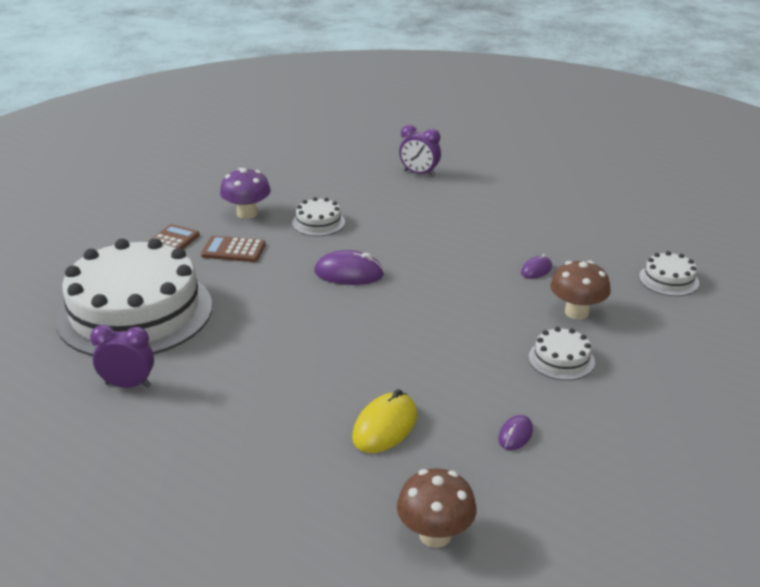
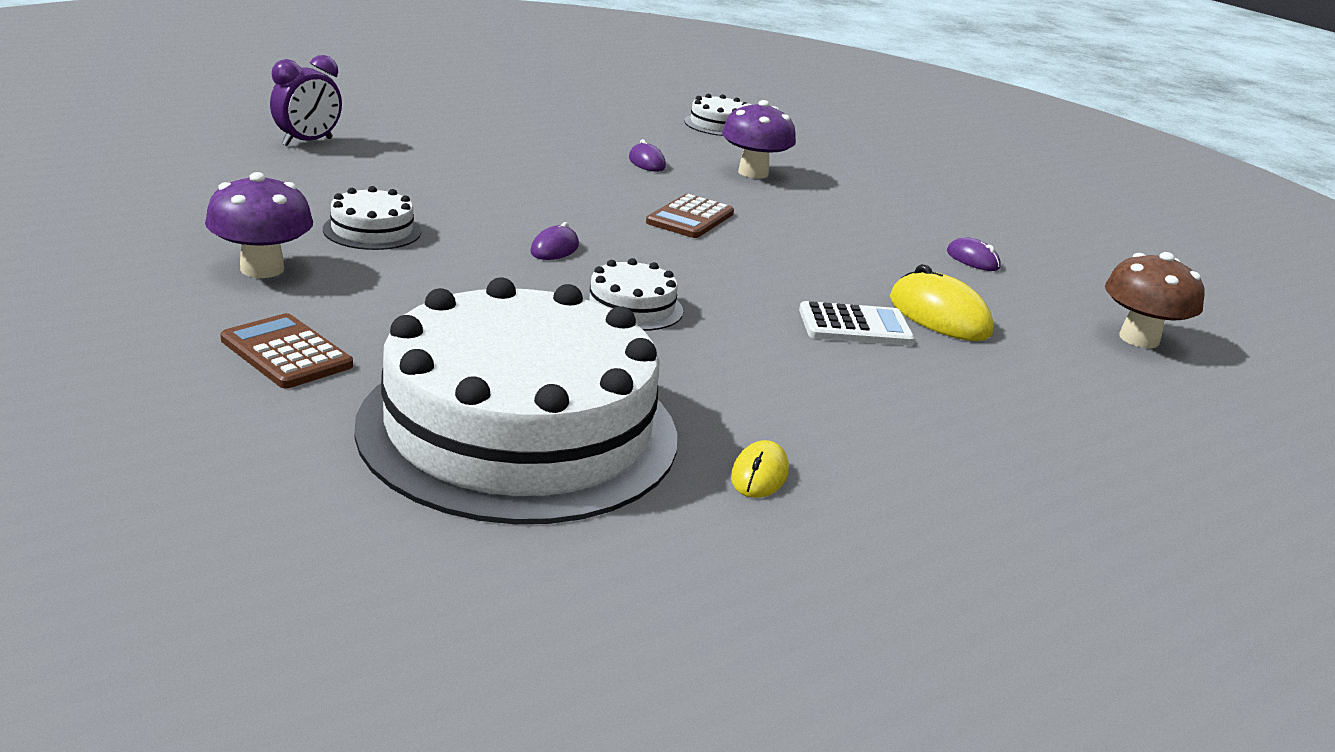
camera: 75 degrees left, 5 degrees down
purple clock [90,325,154,388] -> yellow mouse [731,440,789,498]
brown calculator [201,236,266,262] -> brown calculator moved to [646,194,734,238]
purple mouse [314,250,384,285] -> purple mouse [530,222,579,260], size x0.57
white cake [529,327,595,380] -> white cake moved to [583,258,683,331]
brown mushroom [550,261,611,320] -> purple mushroom [722,100,796,178]
none -> white calculator [799,301,915,345]

